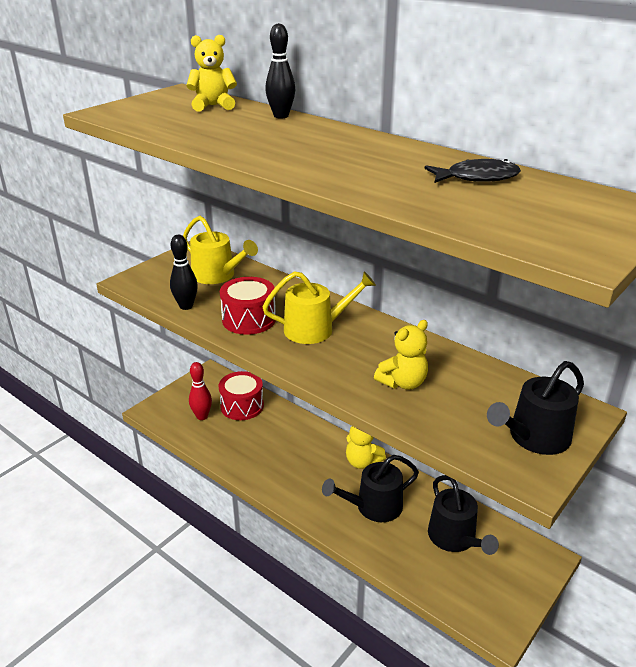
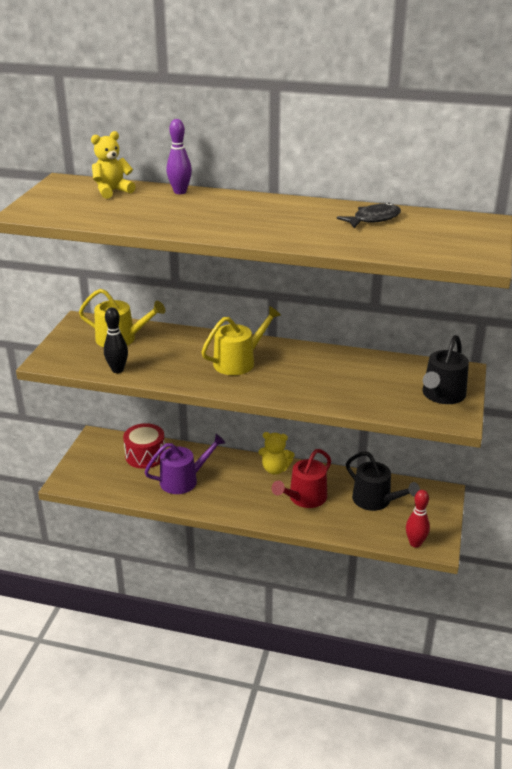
camera: 25 degrees left, 0 degrees up
red bowling pin [189,362,212,420] -> red bowling pin moved to [406,490,430,548]
red drum [220,277,276,335] -> none
black bowling pin [265,23,295,118] -> purple bowling pin [167,119,192,194]
black watering can [322,455,419,522] -> red watering can [271,449,331,508]
yellow teddy bear [374,320,428,390] -> none
none -> purple watering can [144,434,226,494]

